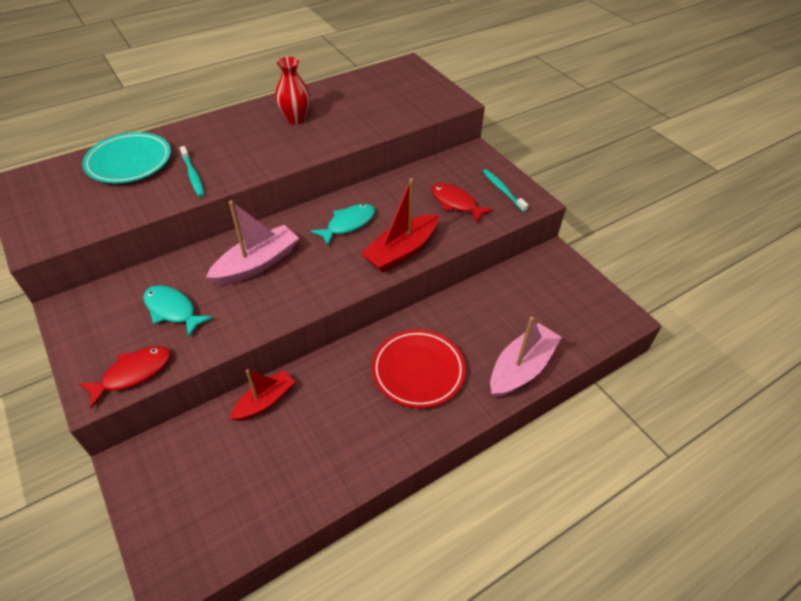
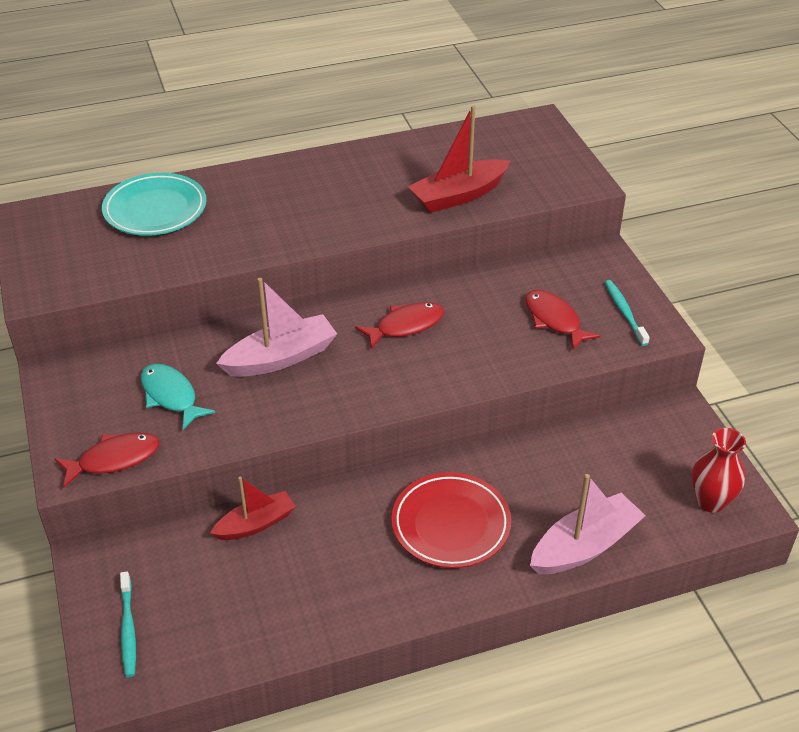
camera: 15 degrees right, 5 degrees down
turquoise toothbrush [180,146,205,197] -> turquoise toothbrush moved to [120,571,136,677]
red vase [275,57,310,124] -> red vase moved to [691,428,746,513]
turquoise fish [310,204,375,246] -> red fish [355,302,444,350]
red boat [360,178,438,272] -> red boat moved to [408,105,510,213]

